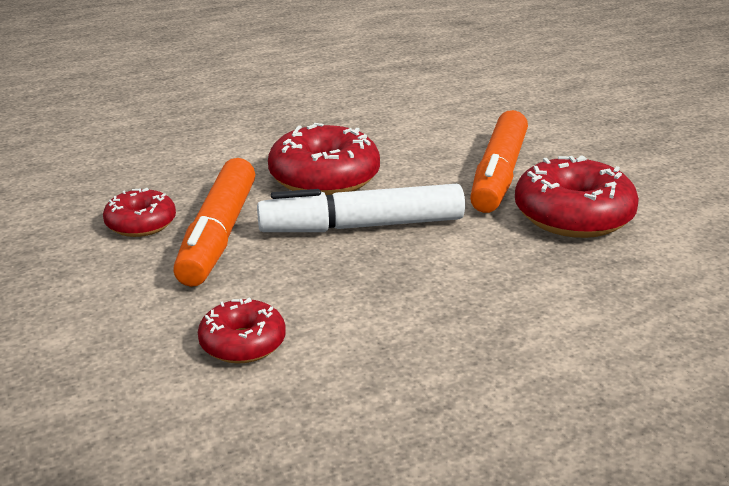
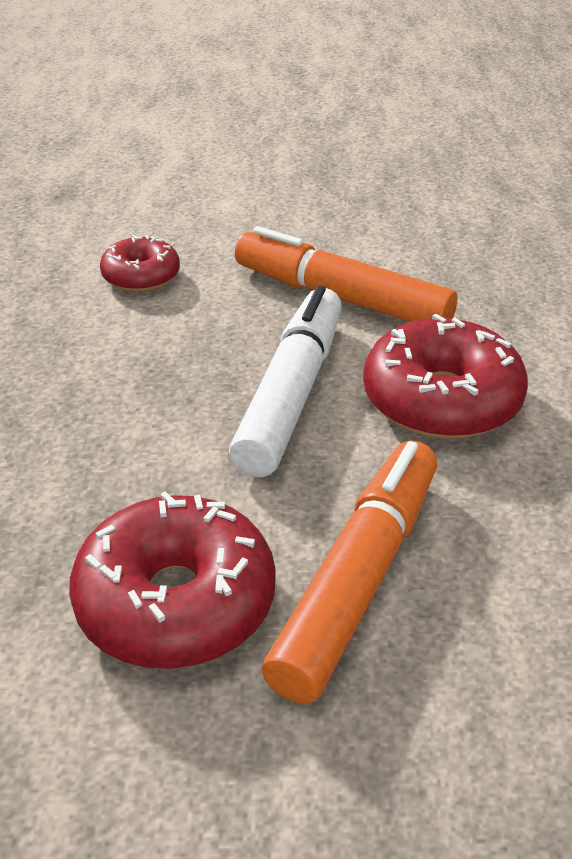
camera: 115 degrees right, 10 degrees up
red donut [103,188,176,237] -> none
orange marker [470,110,528,213] -> orange marker turned 75 degrees clockwise [262,440,437,704]

